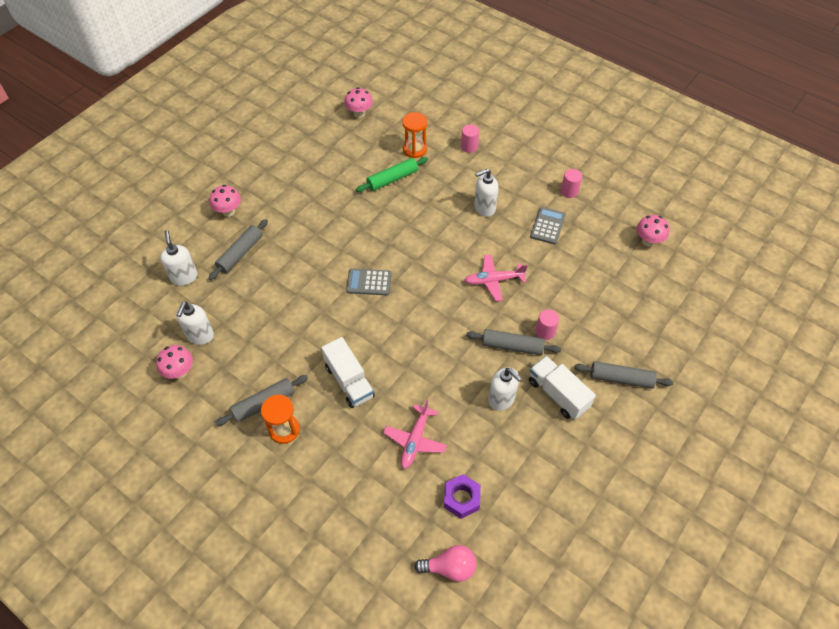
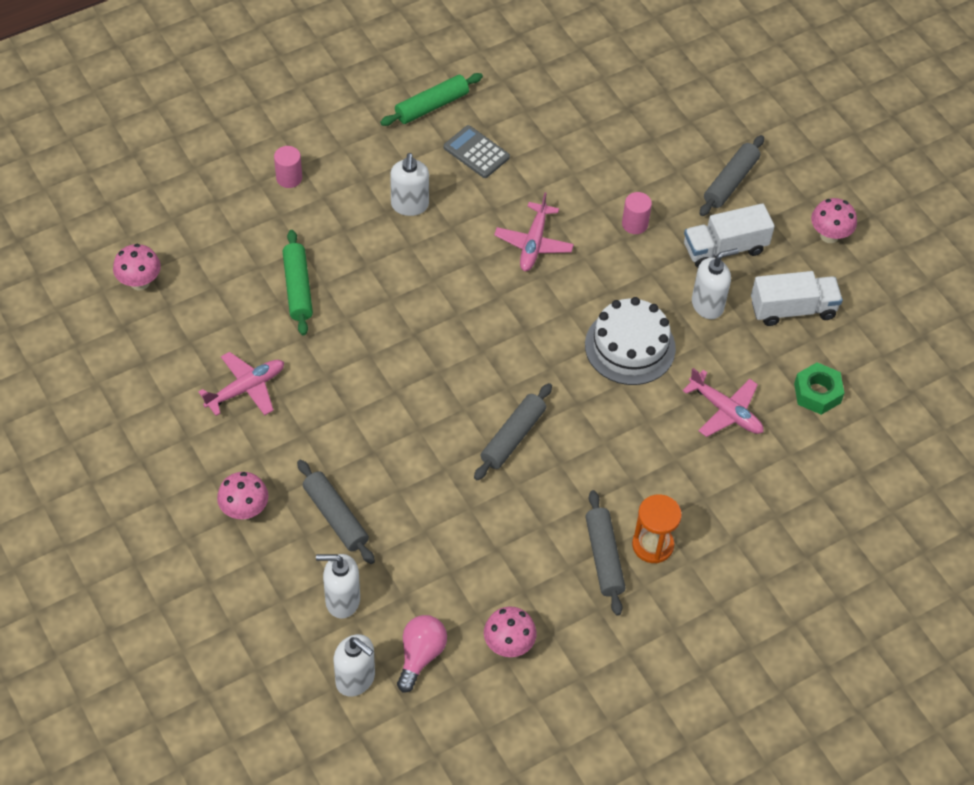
camera: 70 degrees left, 0 degrees up
white soap dispenser [176,301,214,345] -> white soap dispenser moved to [334,634,375,697]
white truck [321,337,375,408] -> white truck moved to [751,271,843,326]
grey calculator [346,268,392,295] -> none
orange hourglass [402,112,427,158] -> none
pink light bulb [415,545,476,582] -> pink light bulb moved to [397,615,447,692]
purple nut [444,474,481,519] -> green nut [794,362,844,415]
grey rolling pin [466,329,561,355] -> grey rolling pin moved to [474,383,552,481]
pink cylinder [561,169,582,198] -> green rolling pin [380,73,483,126]
pink mushroom [637,215,669,247] -> pink mushroom moved to [811,198,857,243]
none -> pink plane [199,352,284,416]
none -> white cake [585,297,676,385]

